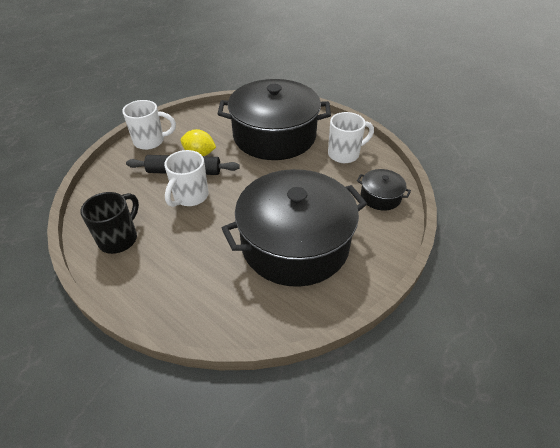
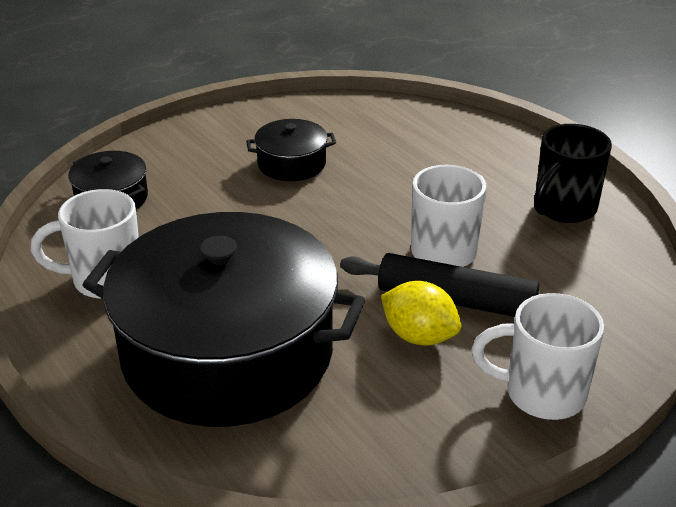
camera: 165 degrees left, 10 degrees down
black pot [222,169,367,287] -> black pot [246,119,336,181], size x0.42

